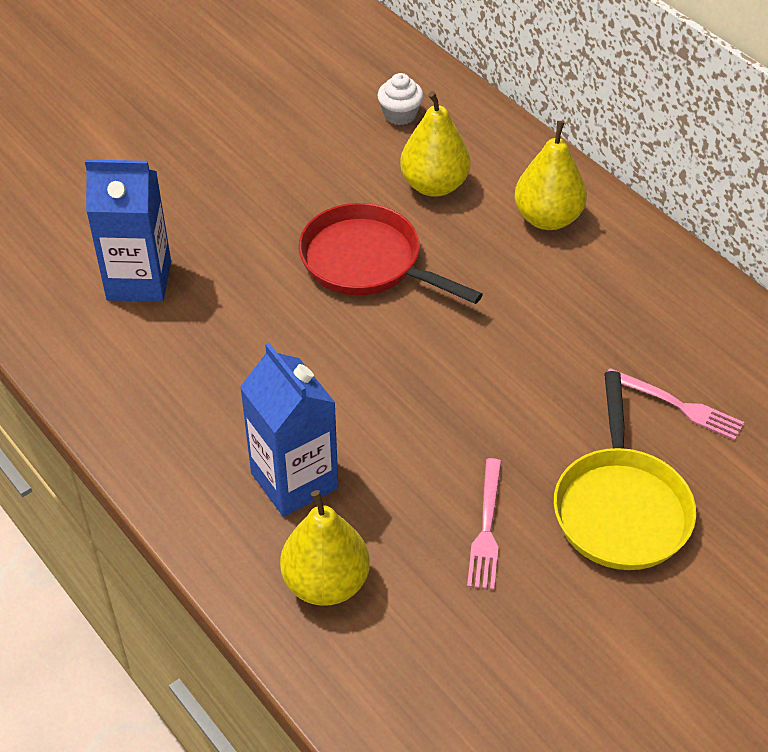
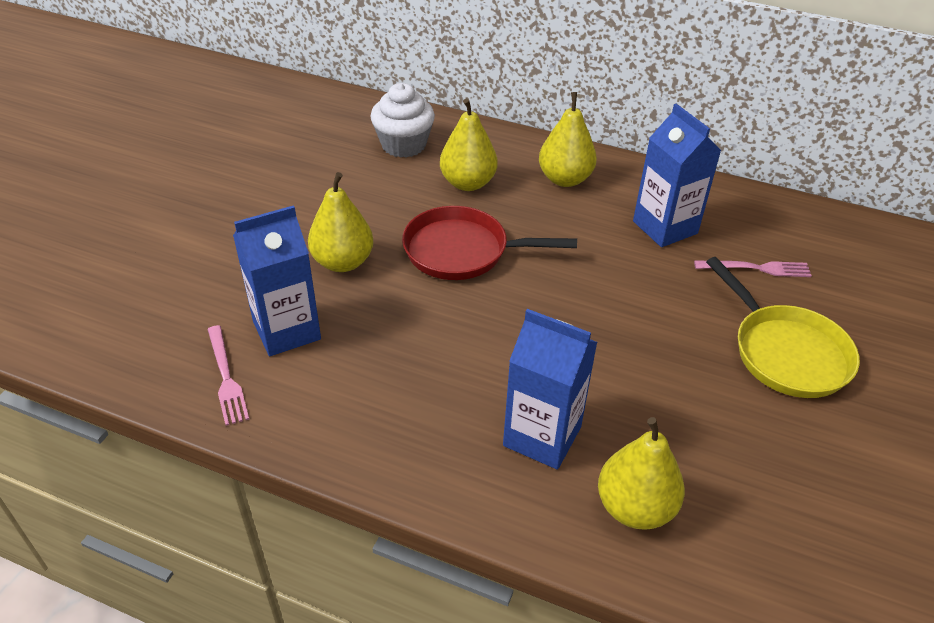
camera: 30 degrees left, 5 degrees down
white cupcake [378,73,423,125] -> white cupcake [370,83,435,158], size x1.67
pink fork [467,458,502,590] -> pink fork moved to [207,325,249,426]
none -> yellow pear [308,172,373,272]
none -> blue carton [633,104,721,247]

